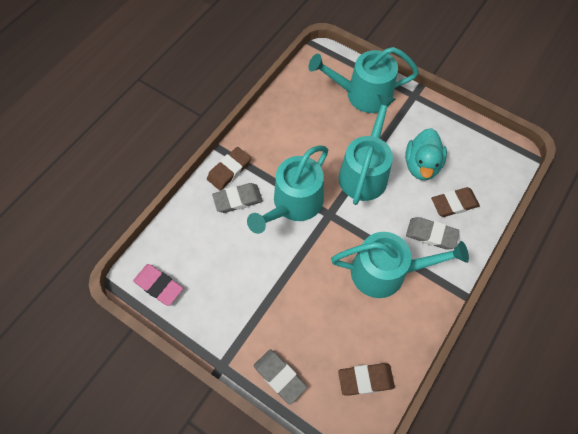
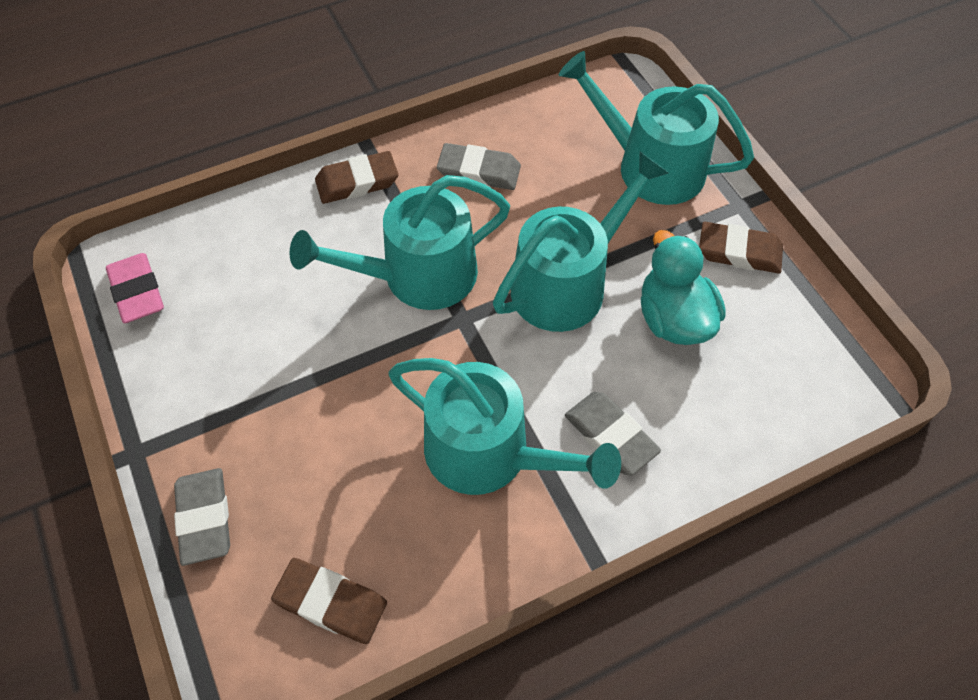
camera: 30 degrees right, 5 degrees down
grey eraser [212,183,263,213] -> grey eraser moved to [437,143,521,190]
turquoise duck [405,128,447,180] -> turquoise duck turned 120 degrees clockwise [641,230,726,345]
brown eraser [431,187,480,217] -> brown eraser moved to [699,222,783,273]

